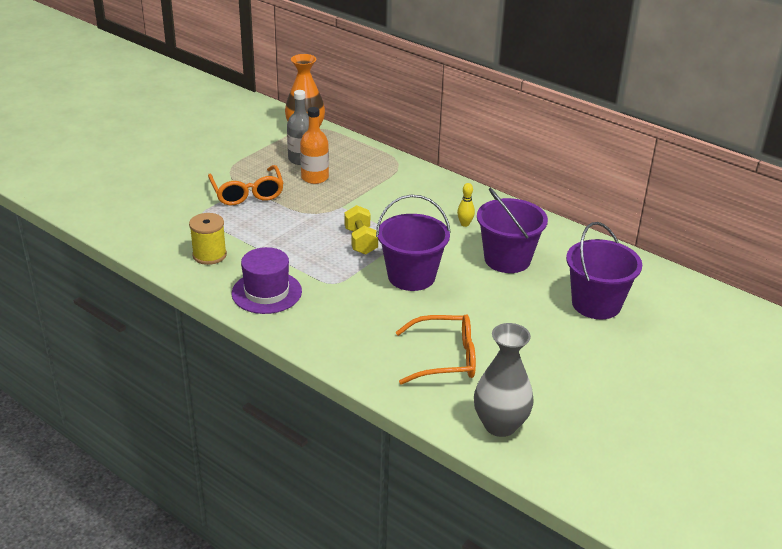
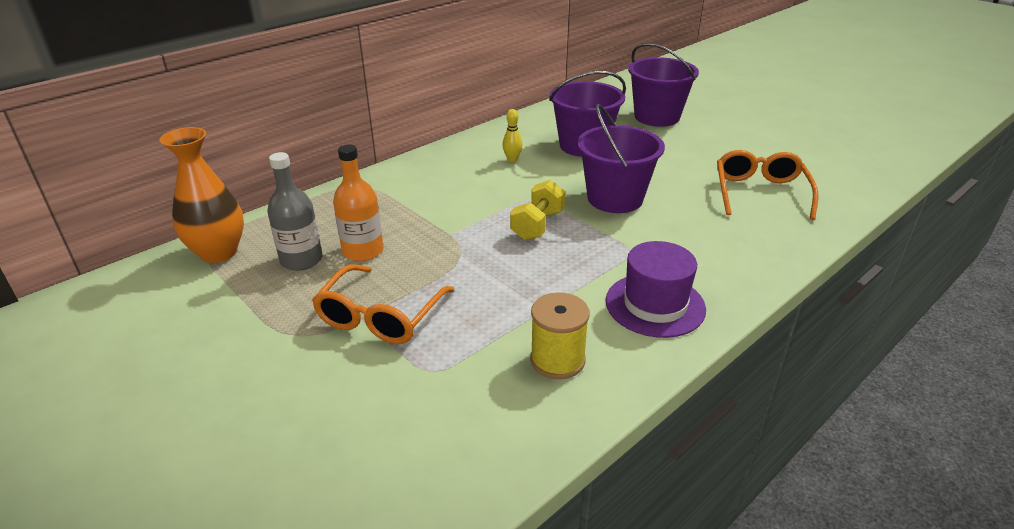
camera: 80 degrees left, 0 degrees up
orange glasses [208,165,284,205] -> orange glasses turned 120 degrees clockwise [312,264,454,344]
yellow dumbbell [344,205,378,255] -> yellow dumbbell turned 60 degrees counterclockwise [510,180,565,241]
grey vase [474,323,534,437] -> none

